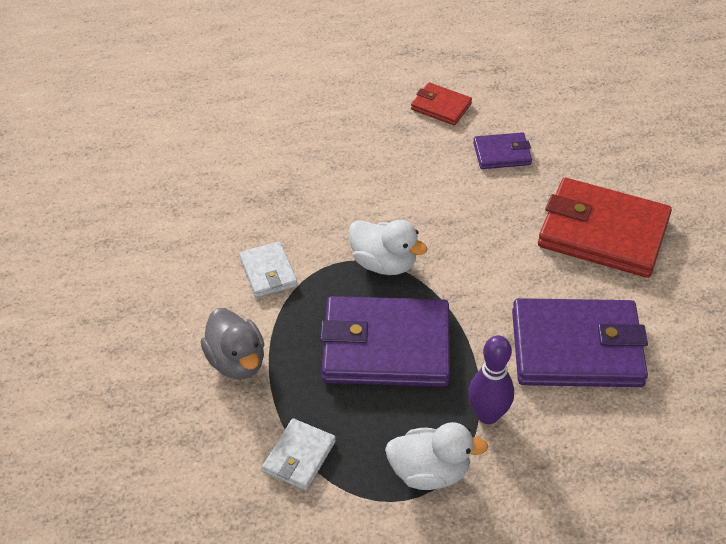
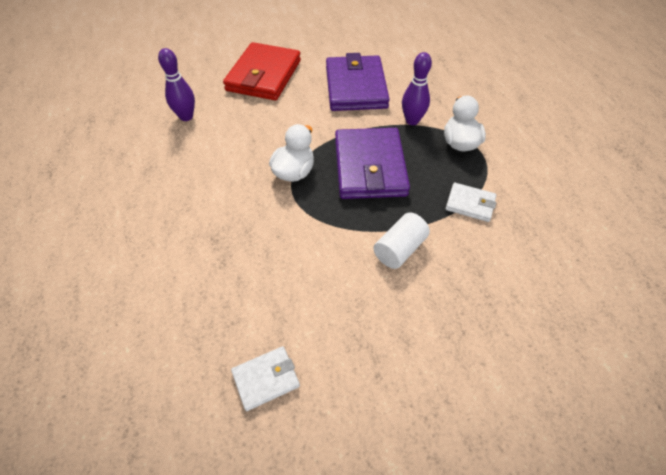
camera: 95 degrees left, 5 degrees up
grey duck [201,308,264,380] -> white cylinder [373,213,430,269]
white wallet [239,242,298,298] -> white wallet moved to [231,346,300,411]
red wallet [411,82,472,125] -> none
purple wallet [473,132,532,169] -> purple bowling pin [158,48,195,121]

